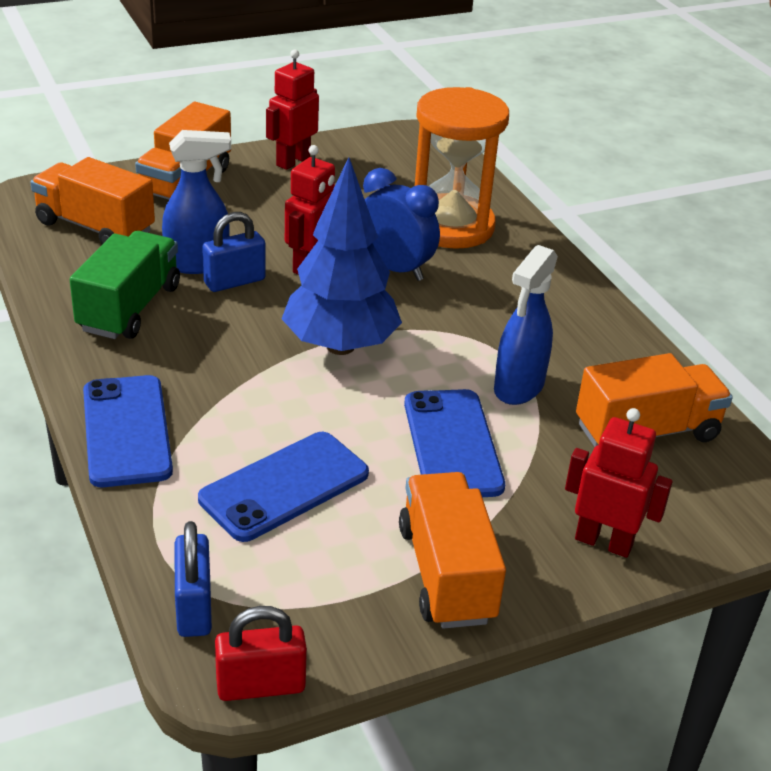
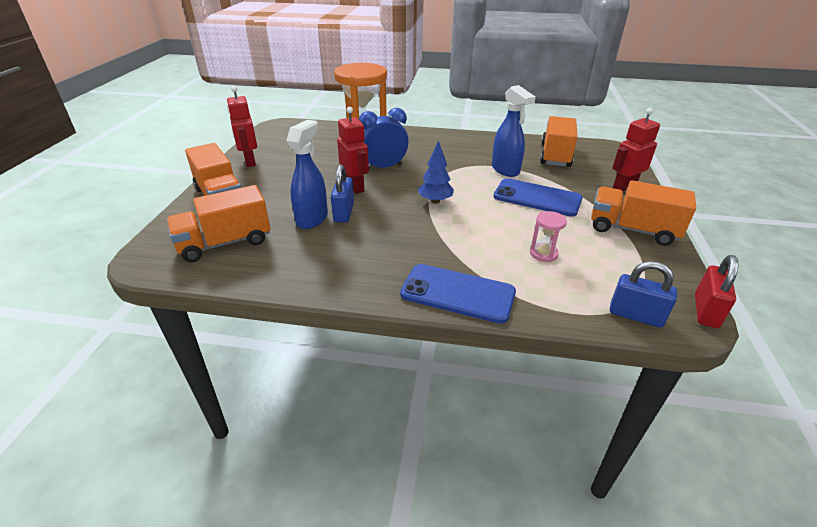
camera: 55 degrees left, 0 degrees up
green truck [70,231,180,339] -> none
blue phone [198,432,369,542] -> pink hourglass [530,211,567,262]
blue tree [282,157,402,355] -> blue tree [418,140,454,204], size x0.52

